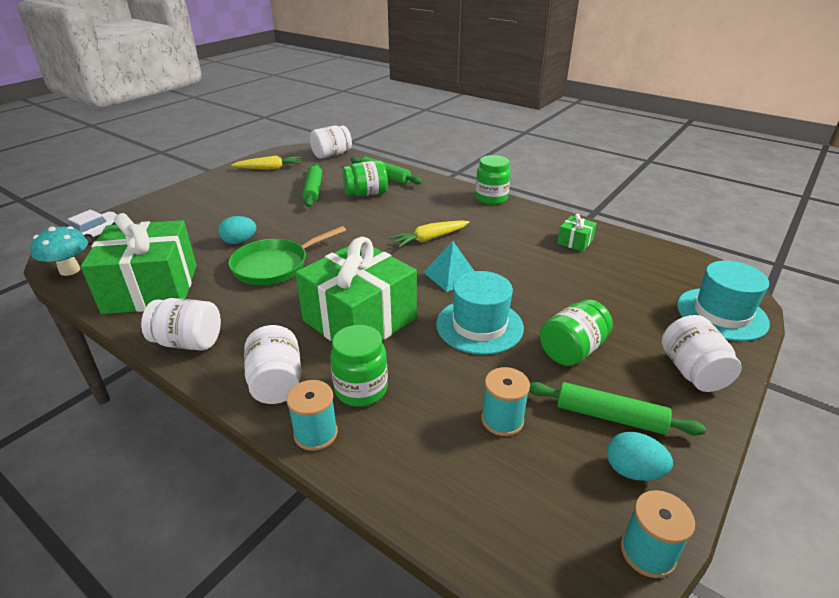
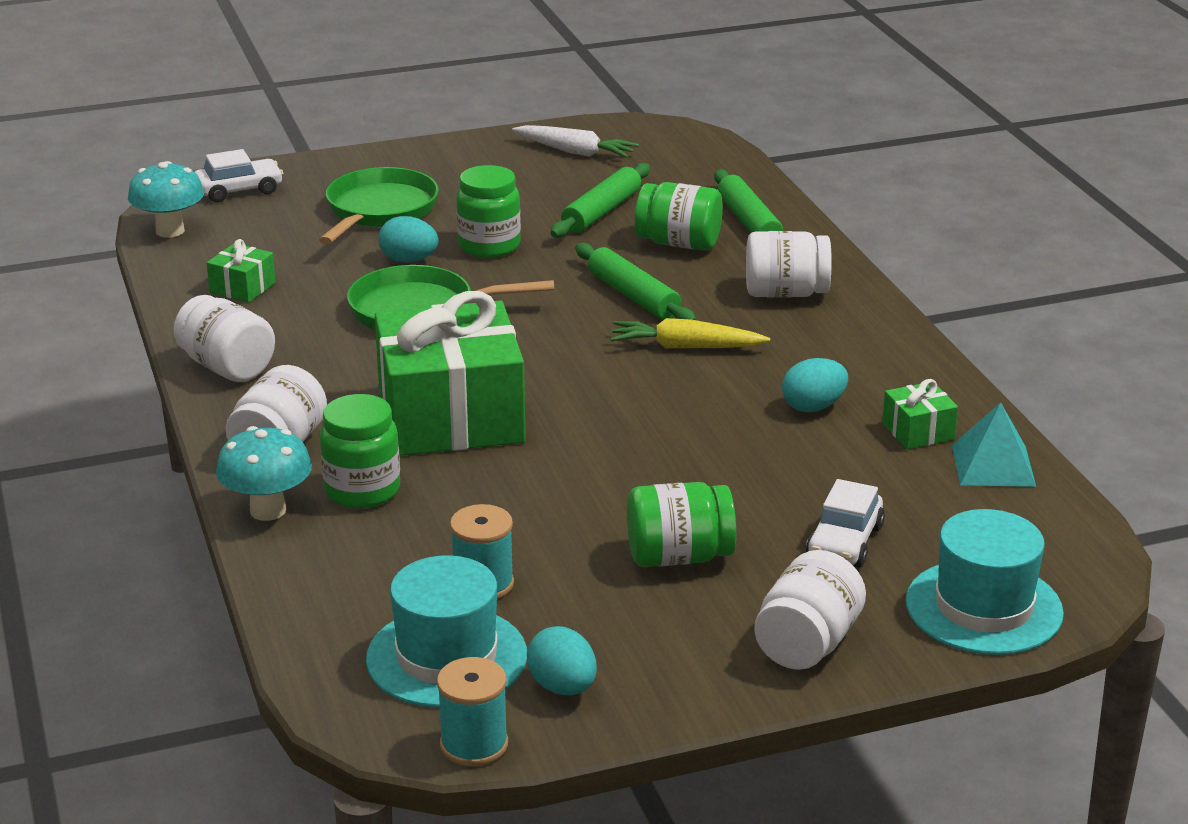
camera: 35 degrees right, 5 degrees down
green gift [81,213,197,314] -> green gift [207,239,276,303], size x0.41
yellow carrot [231,155,302,170] -> white carrot [512,125,639,158]
turquoise spool [286,380,338,451] -> turquoise mushroom [216,426,312,521]
white jar [310,126,352,159] -> white jar moved to [746,231,832,298]
turquoise pyramid [423,241,474,292] -> turquoise pyramid moved to [952,402,1036,487]
turquoise hat [436,271,524,355] -> turquoise hat moved to [366,555,527,708]
green jar [475,155,511,205] -> green jar moved to [456,165,521,258]
green rolling pin [529,382,706,436] -> green rolling pin moved to [575,243,696,320]
none -> green pan [319,167,439,245]
none -> turquoise egg [782,358,848,412]
none -> white car [806,479,885,568]

